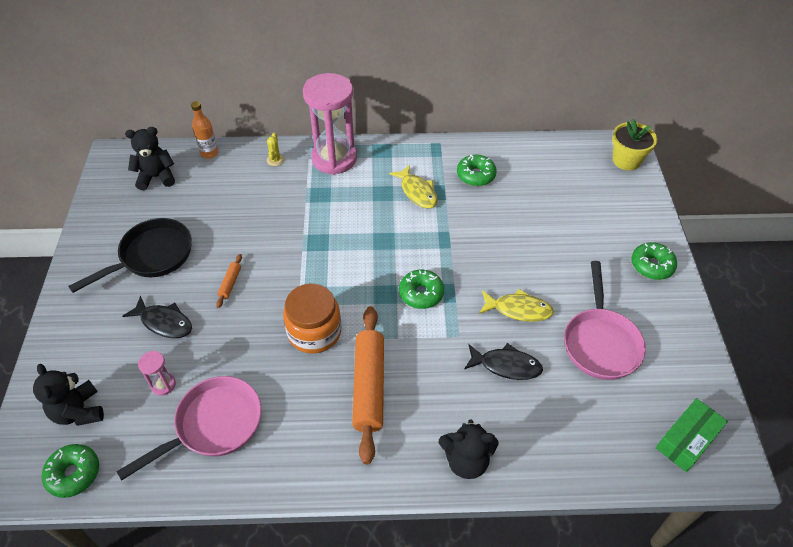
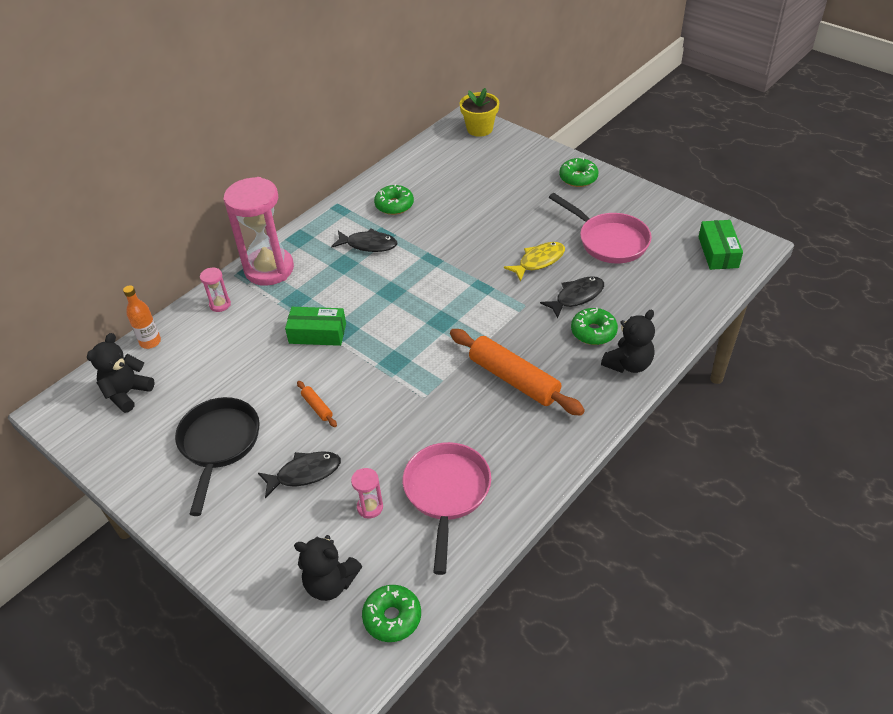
camera: 45 degrees left, 5 degrees down
yellow cactus [267,133,285,166] -> pink hourglass [200,268,231,312]
orange jar [283,284,341,354] -> none
yellow fish [389,164,438,209] -> black fish [331,229,397,252]
green donut [399,270,444,309] -> green donut moved to [571,307,618,345]
none -> green box [285,307,346,346]

